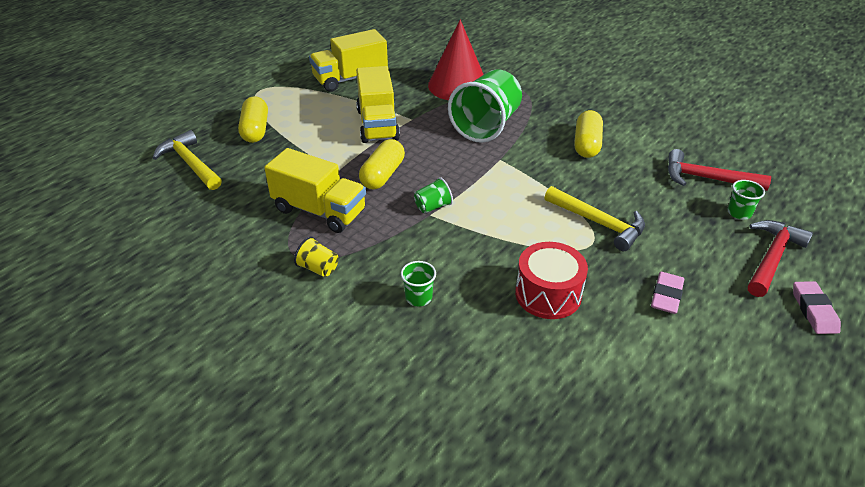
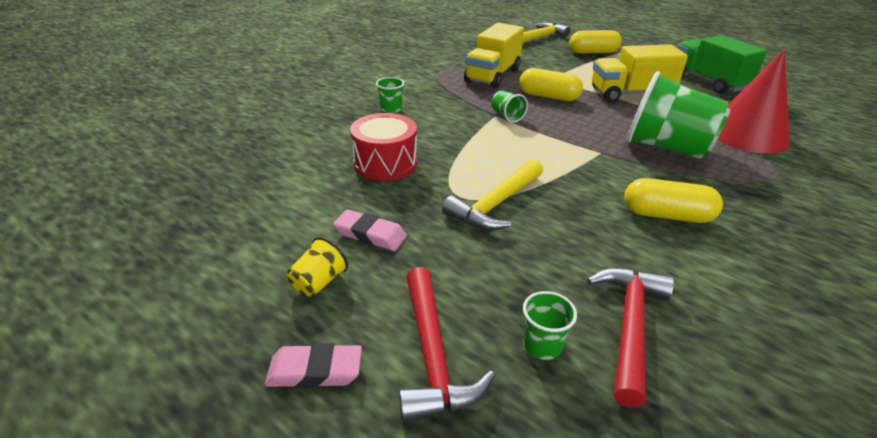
camera: 90 degrees right, 5 degrees down
yellow cup [294,237,338,277] -> yellow cup moved to [287,237,348,297]
yellow truck [309,29,388,92] -> green truck [677,35,767,94]
red hammer [748,220,813,297] -> red hammer turned 45 degrees clockwise [399,267,495,422]

